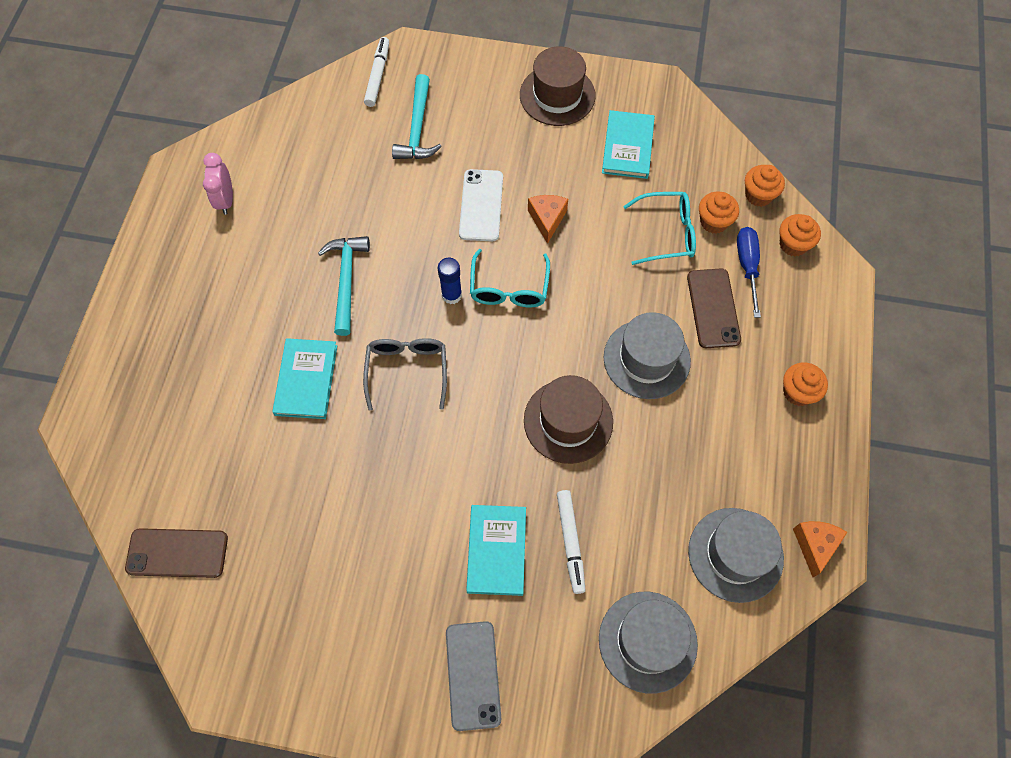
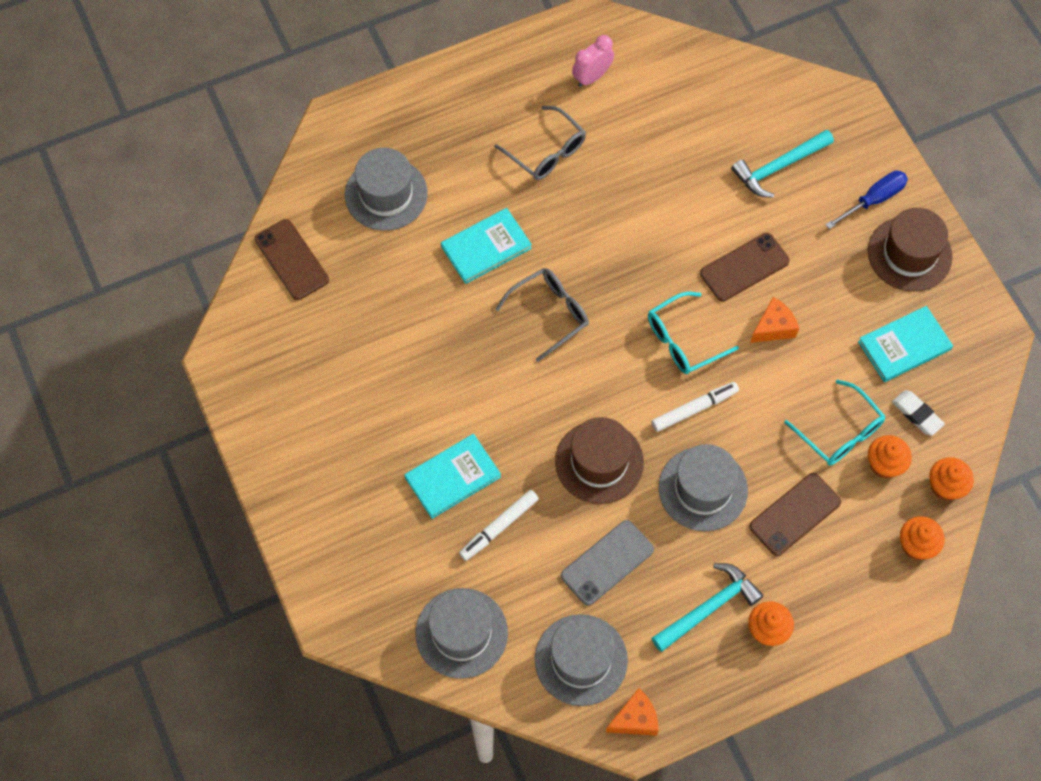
camera: 55 degrees right, 0 degrees up
turquoise hammer [318,236,370,336] -> turquoise hammer moved to [651,563,763,652]
white marker [364,37,389,107] -> white marker moved to [651,382,739,432]
blue glue stick [438,258,462,304] -> none
grey phone [446,621,501,731] -> grey phone moved to [561,520,654,606]
white phone [459,169,503,241] -> brown phone [700,233,790,301]
blue screwdriver [737,227,761,318] -> blue screwdriver moved to [826,171,908,229]
none -> grey hat [345,148,428,231]
none -> grey glasses [495,106,586,180]
none -> white eraser [892,390,945,436]

